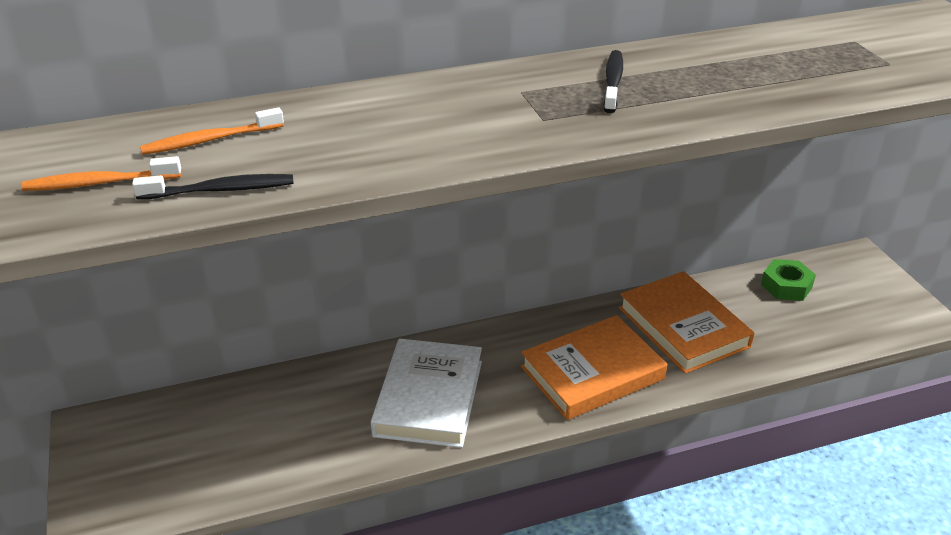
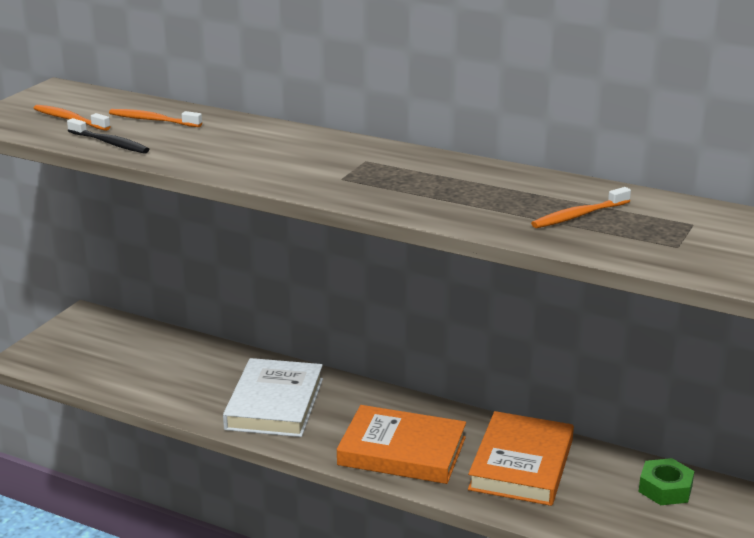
camera: 45 degrees right, 10 degrees down
white book [371,338,482,448] -> white book turned 45 degrees counterclockwise [223,358,323,437]
black toothbrush [603,50,623,113] -> none
none -> orange toothbrush [531,187,631,228]

